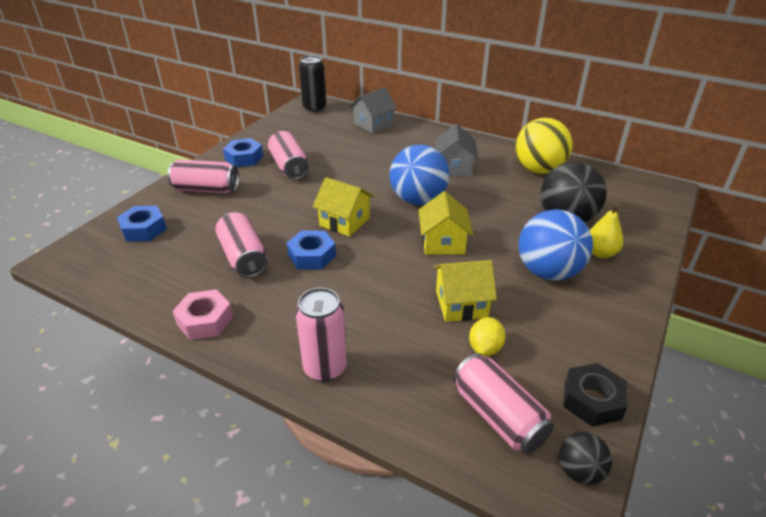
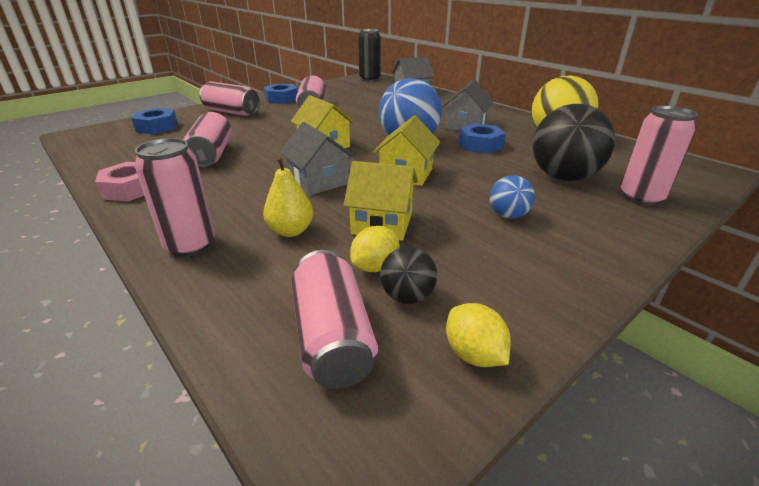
camera: 20 degrees right, 5 degrees down
blue nut [287,230,336,270] -> blue nut moved to [458,123,506,154]
blue ball [518,209,593,281] -> blue ball [490,175,535,219], size x0.50
black ball [559,432,612,485] -> black ball moved to [380,247,437,304]
black nut [563,363,628,427] -> yellow lemon [446,303,511,367]
yellow pear [590,204,624,258] -> yellow pear moved to [263,156,313,237]
none -> grey house [280,122,355,196]
none -> pink can [621,105,698,206]

